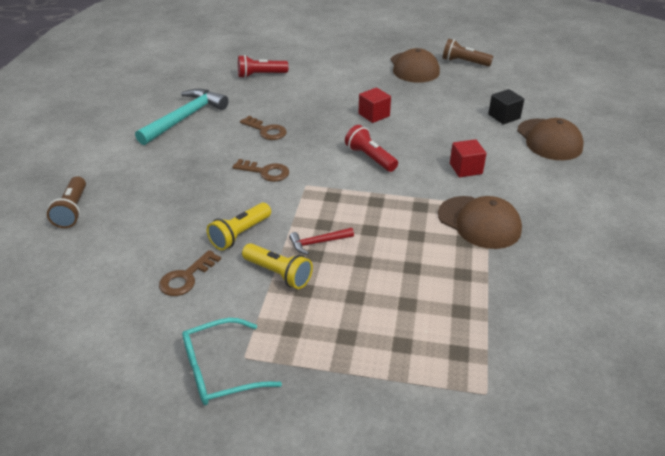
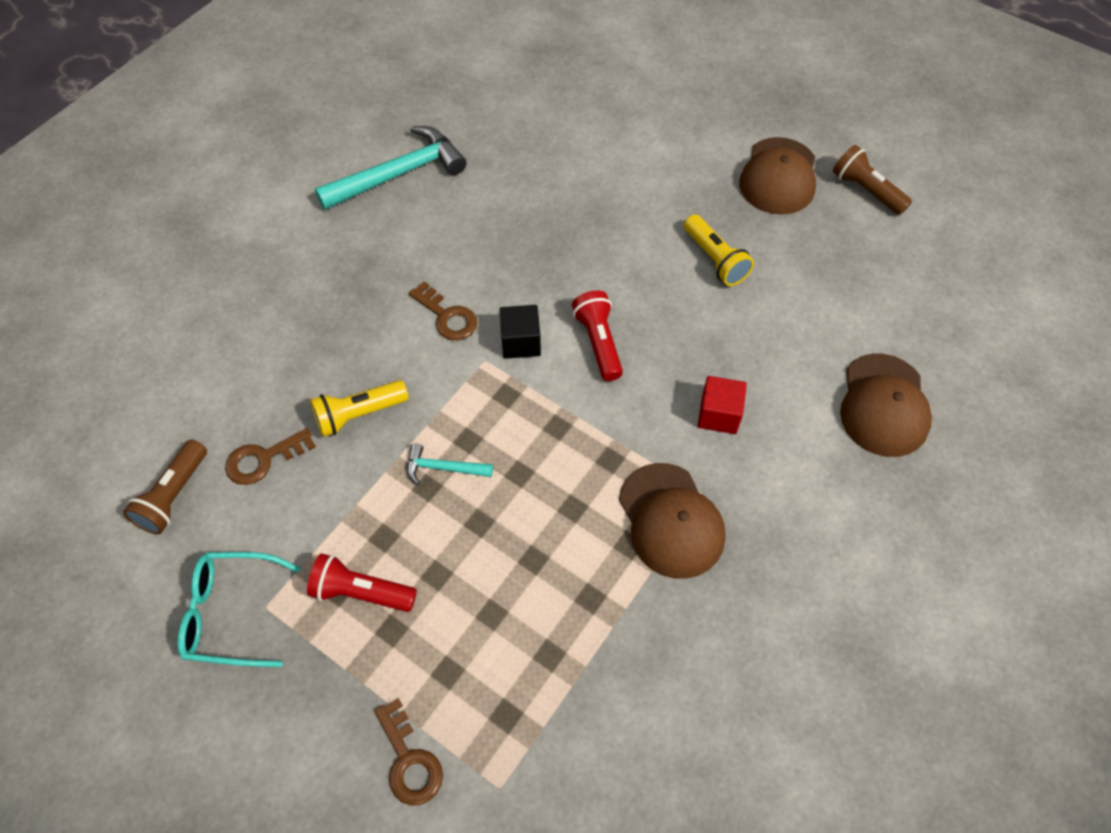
camera: 25 degrees right, 20 degrees up
brown flashlight [47,176,86,228] -> brown flashlight moved to [123,440,207,535]
red flashlight [238,55,288,78] -> red flashlight moved to [307,553,417,612]
brown key [240,116,287,140] -> brown key moved to [374,698,443,806]
yellow flashlight [242,243,313,289] -> yellow flashlight moved to [684,214,754,286]
red hammer [289,228,354,255] -> turquoise hammer [407,443,493,485]
red cube [359,87,391,123] -> none
black cube [488,89,524,124] -> black cube moved to [499,305,541,359]

